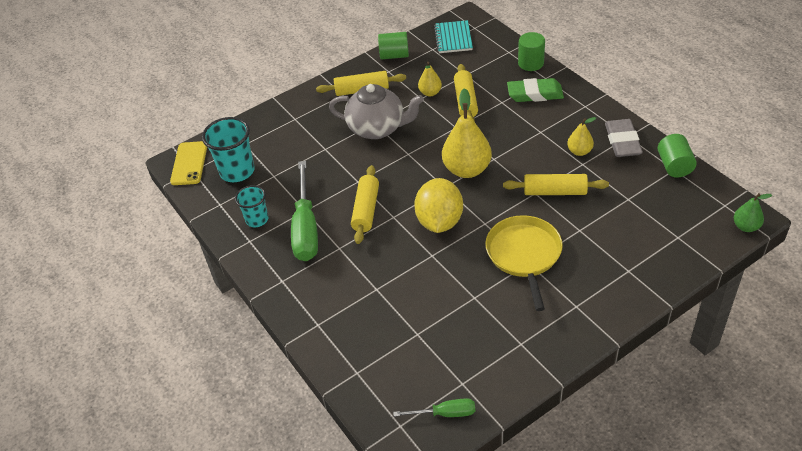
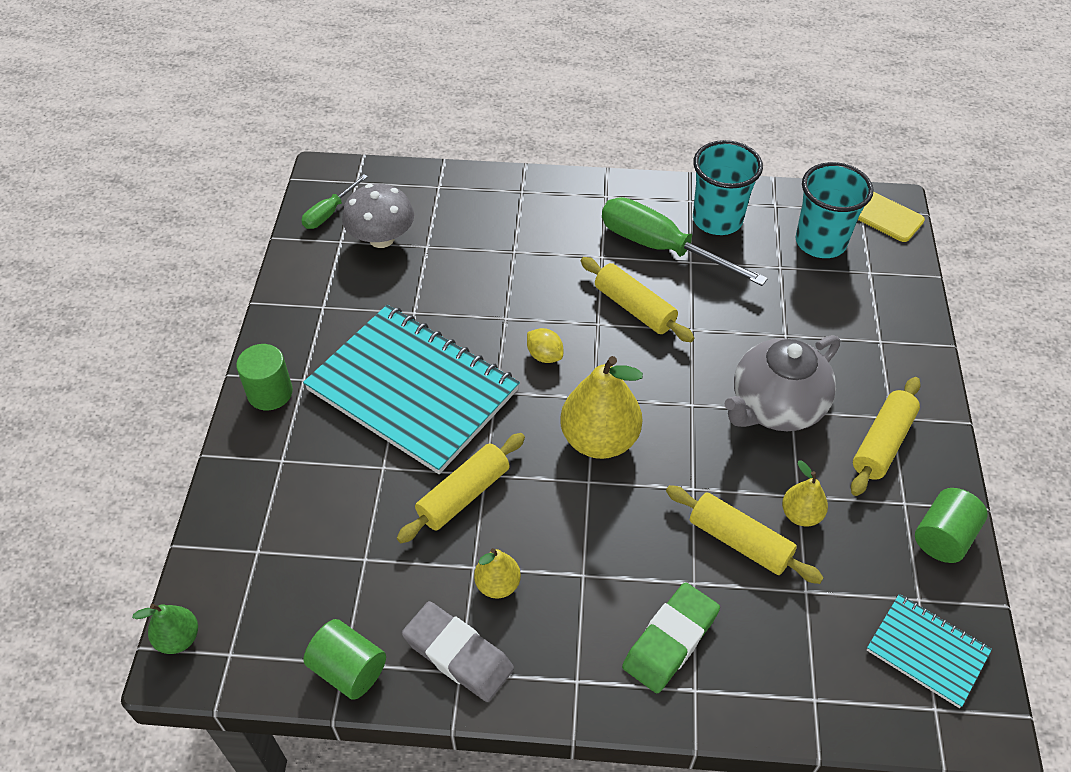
camera: 125 degrees right, 5 degrees up
turquoise cup [235,185,268,227] -> turquoise cup [693,140,763,235], size x1.61
yellow lemon [414,178,463,233] -> yellow lemon [527,328,563,363], size x0.47
yellow pan [485,215,563,311] -> turquoise notebook [303,305,520,474]
green cylinder [518,32,545,71] -> green cylinder moved to [236,344,293,410]
none -> grey mushroom [342,184,414,248]

